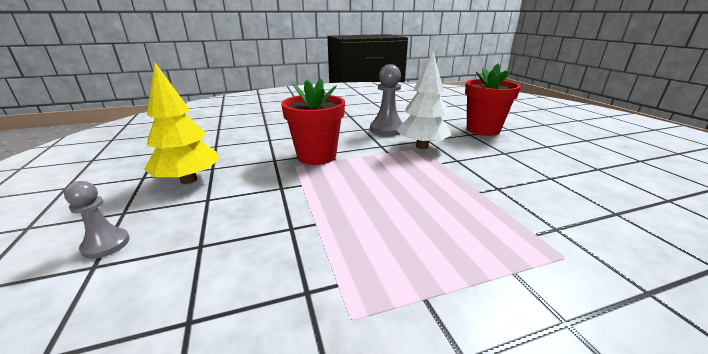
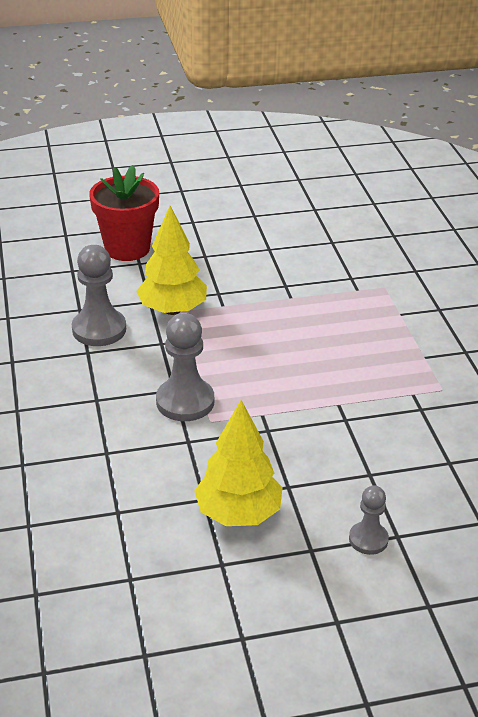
camera: 85 degrees left, 10 degrees up
red flower pot [281,79,345,165] -> grey pawn [156,313,214,421]
white tree [397,51,452,149] -> yellow tree [136,206,207,315]

